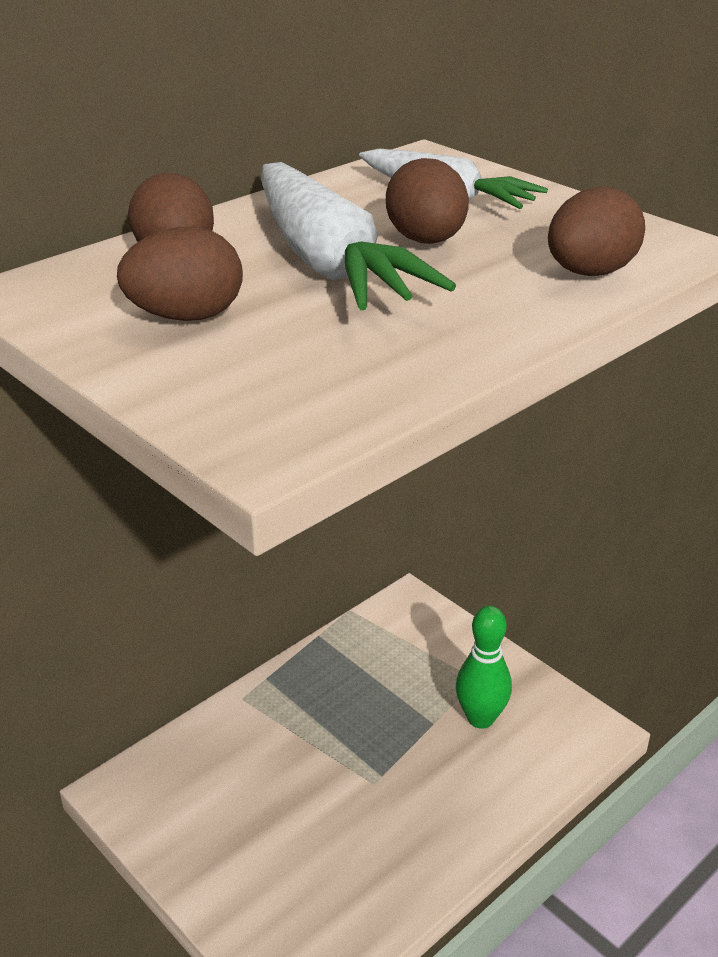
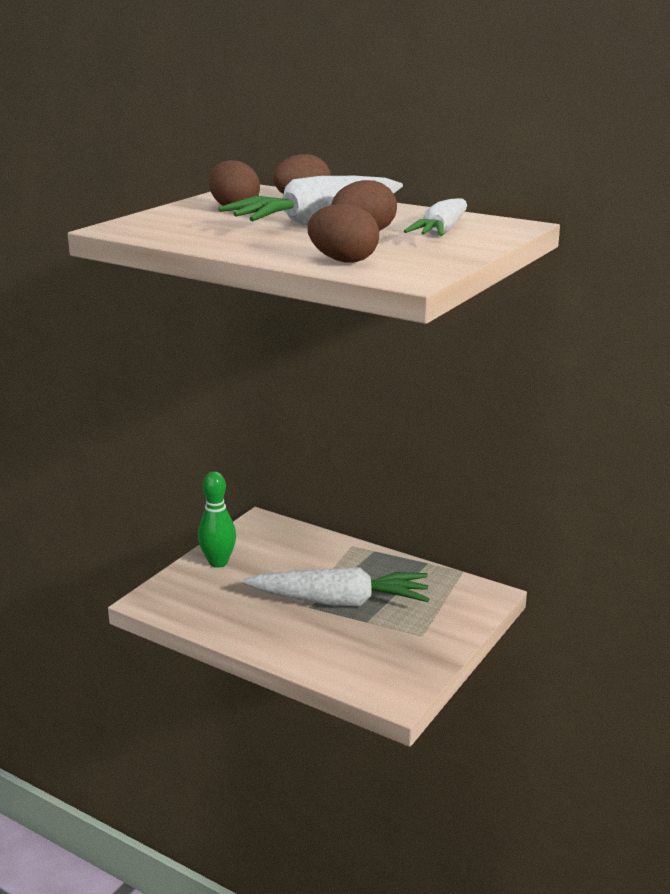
camera: 75 degrees right, 10 degrees down
green bowling pin [456,606,512,728] -> green bowling pin moved to [198,471,236,568]
none -> white carrot [243,567,430,606]

